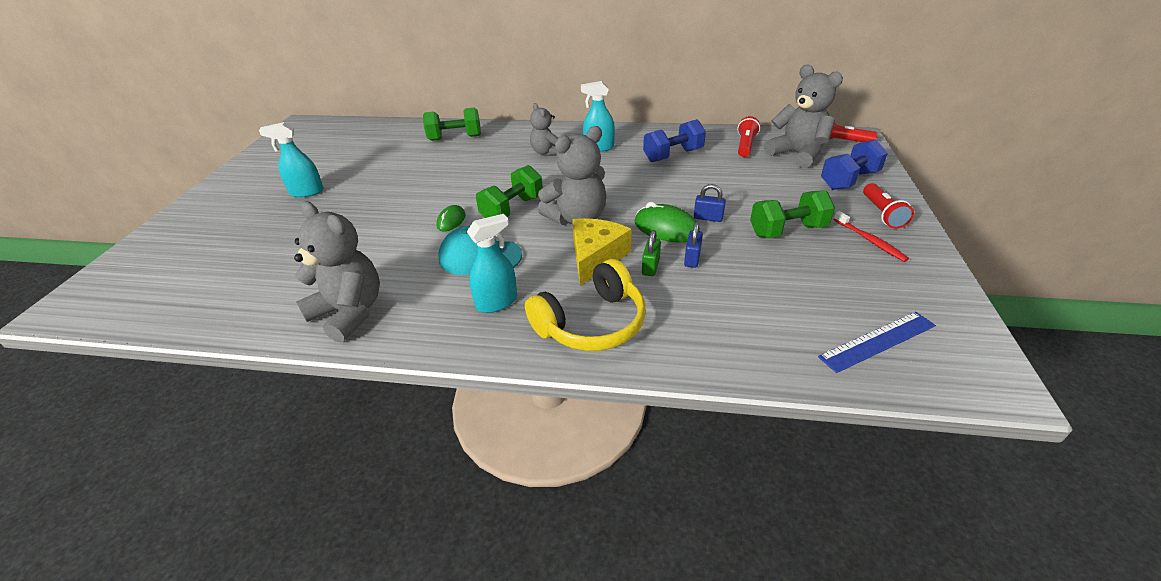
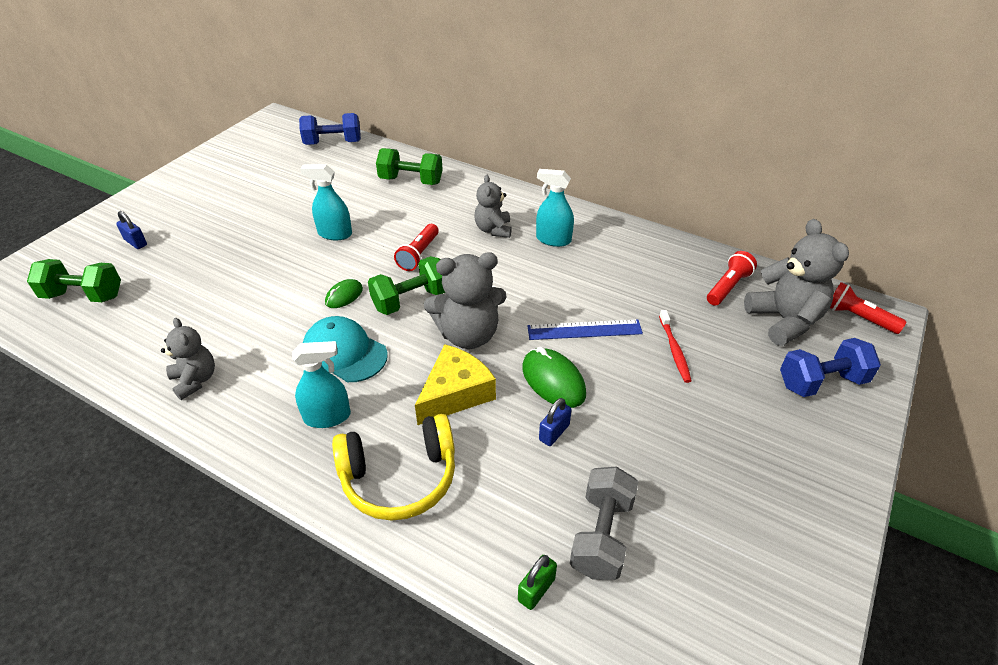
camera: 20 degrees right, 5 degrees up
turquoise spray bottle [259,122,323,198] -> turquoise spray bottle moved to [300,164,352,240]
grey teddy bear [294,201,380,343] -> grey teddy bear [161,318,215,400], size x0.62
green padlock [642,230,661,276] -> green padlock moved to [518,555,557,610]
blue dumbbell [643,119,706,162] -> blue dumbbell moved to [299,113,361,145]
blue padlock [694,184,726,222] -> blue padlock moved to [116,211,147,249]
green dumbbell [750,190,835,238] -> green dumbbell moved to [27,259,121,302]
blue ruler [818,312,936,373] -> blue ruler moved to [527,319,643,340]
red toothbrush [834,211,909,262] -> red toothbrush moved to [659,310,691,383]
red flashlight [863,183,914,229] -> red flashlight moved to [394,224,439,271]
none -> grey dumbbell [570,466,638,580]

